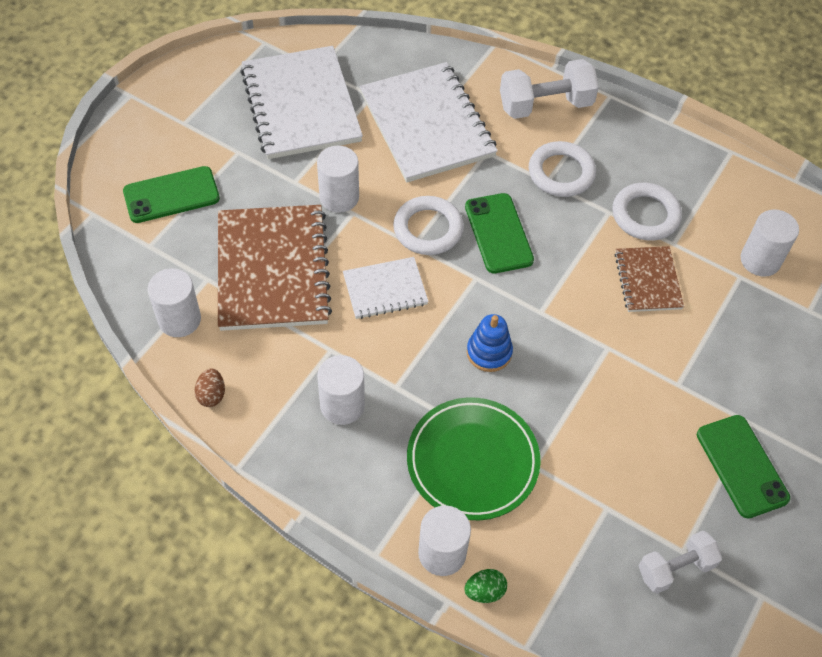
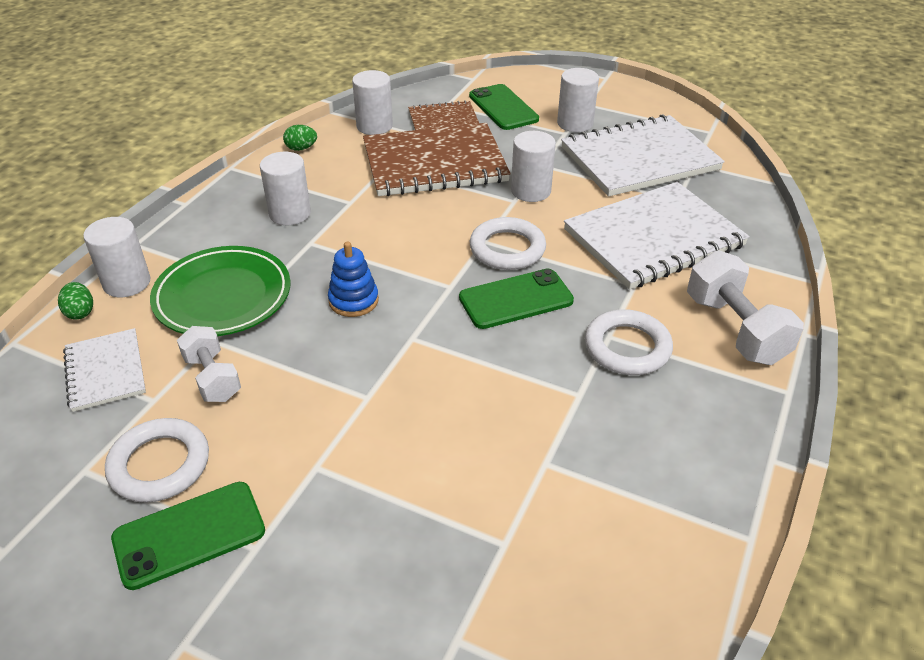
camera: 85 degrees right, 15 degrees down
brown egg [194,368,225,407] -> green egg [283,125,317,151]
white notebook [343,257,429,319] -> white notebook moved to [63,328,146,412]
white ring [612,183,682,240] -> white ring moved to [105,418,209,503]
brown notebook [615,246,684,312] -> brown notebook moved to [408,100,479,130]
white dumbbell [639,531,722,594] -> white dumbbell moved to [177,326,241,402]
white cylinder [740,209,799,277] -> white cylinder moved to [557,68,599,132]

